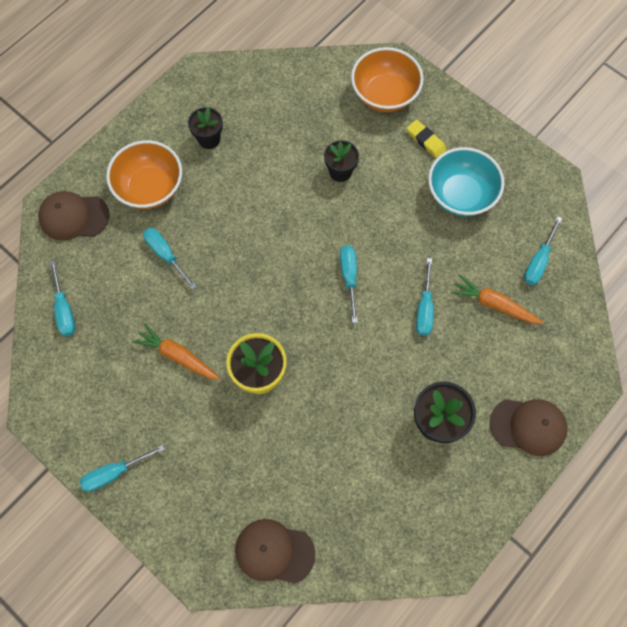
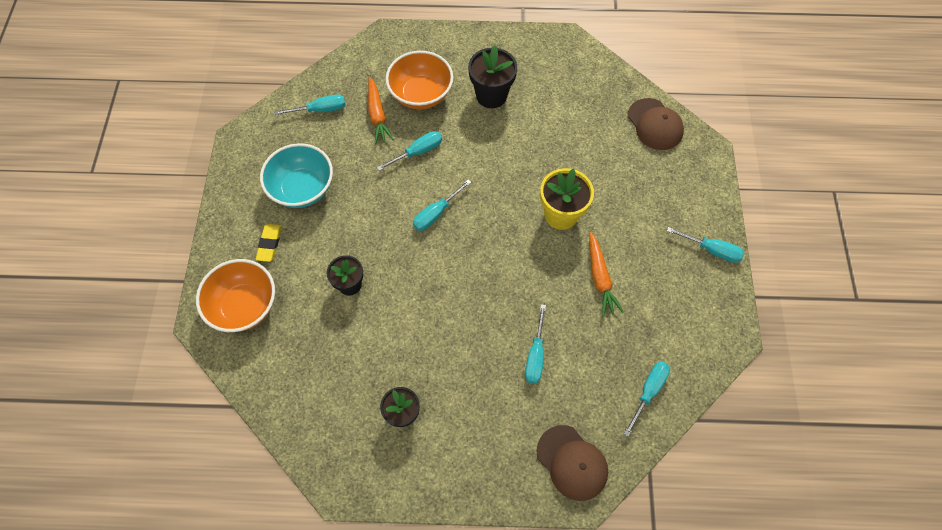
camera: 130 degrees left, 5 degrees down
orange bowl [106,140,182,209] -> orange bowl moved to [386,51,453,109]
brown cap [490,399,568,456] -> none

